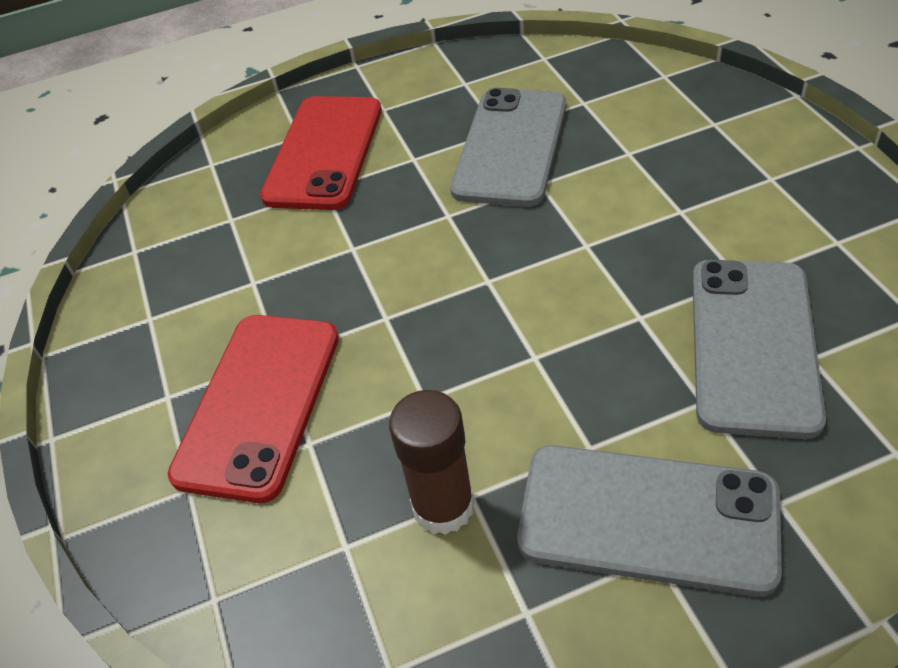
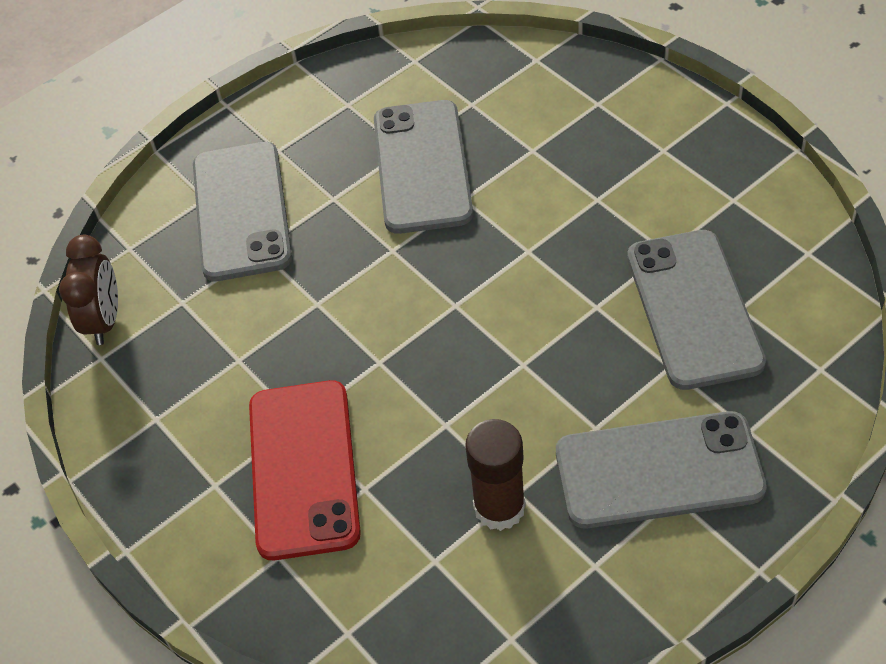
camera: 20 degrees left, 5 degrees up
red phone [260,96,382,210] -> grey phone [193,142,292,281]
none -> brown clock [59,235,118,345]

